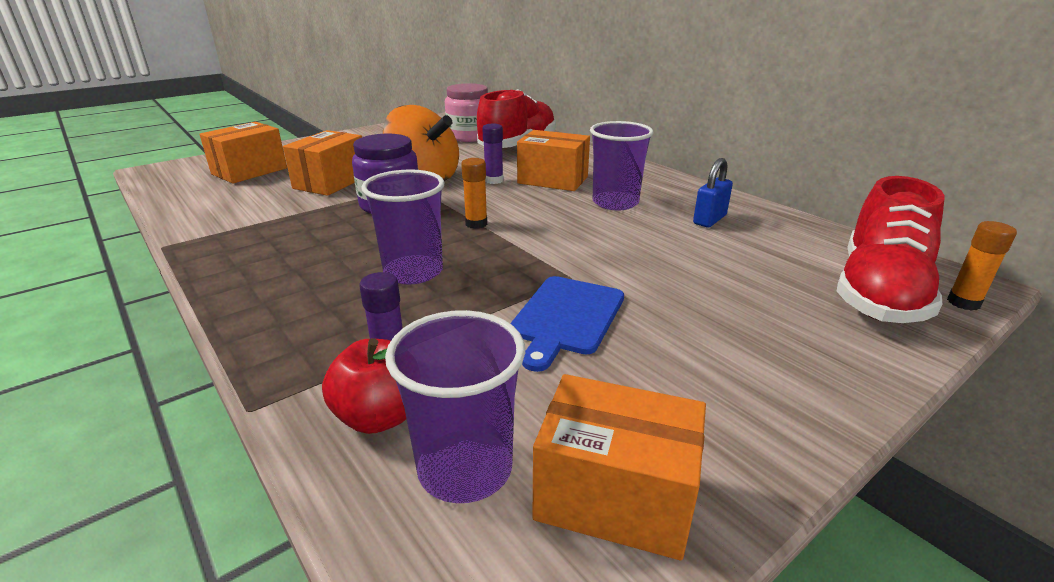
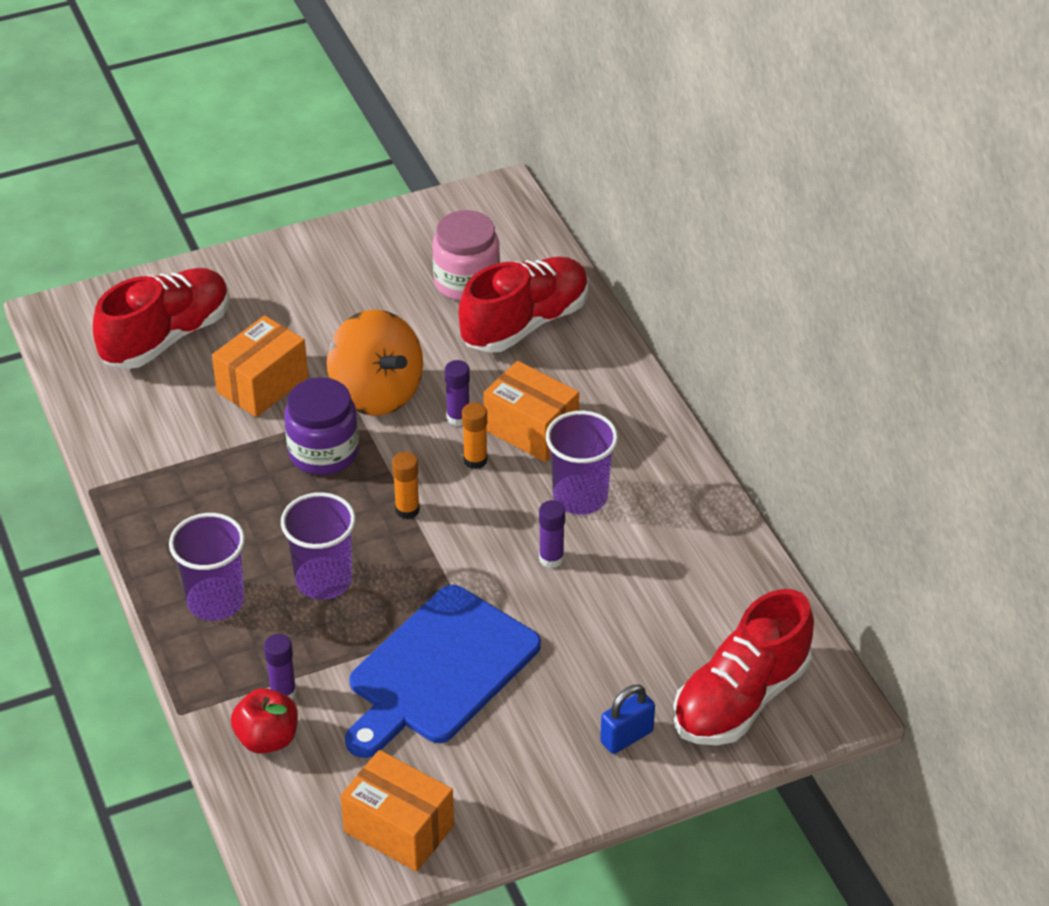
camera: 15 degrees right, 15 degrees up
orange box [199,122,287,184] -> red shoe [93,268,229,369]
purple cup [385,310,525,503] -> purple cup moved to [169,513,245,621]
blue cutting board [510,276,624,372] -> blue cutting board [345,585,541,758], size x1.63
blue padlock [693,158,733,227] -> blue padlock moved to [600,685,655,754]
orange glue stick [947,221,1017,311] -> orange glue stick moved to [462,402,488,469]
none -> purple glue stick [539,500,565,568]

